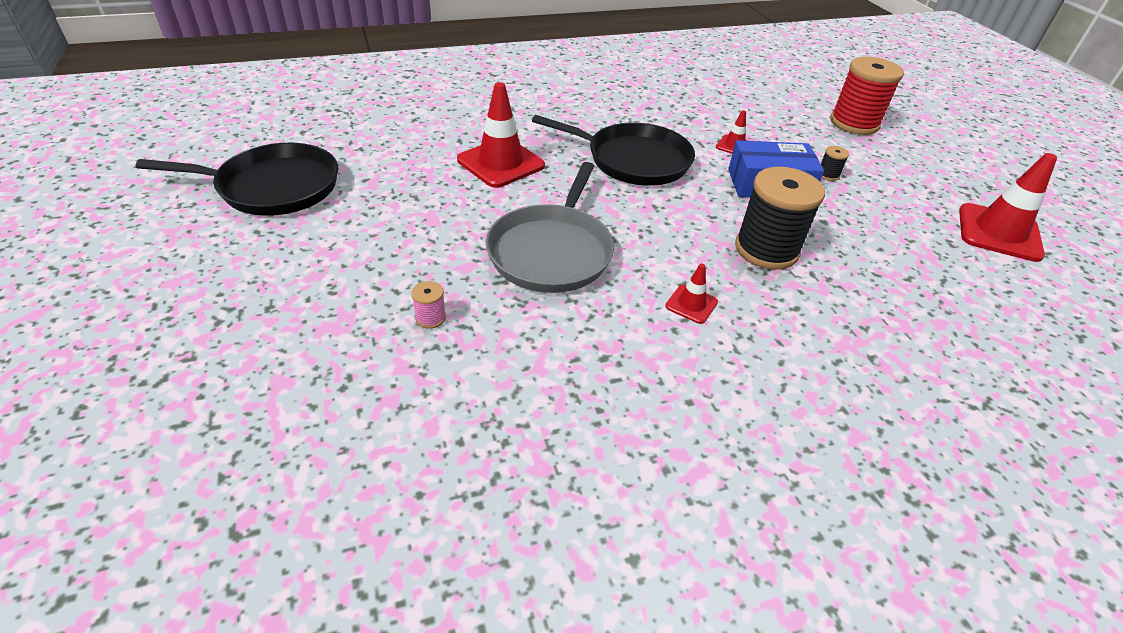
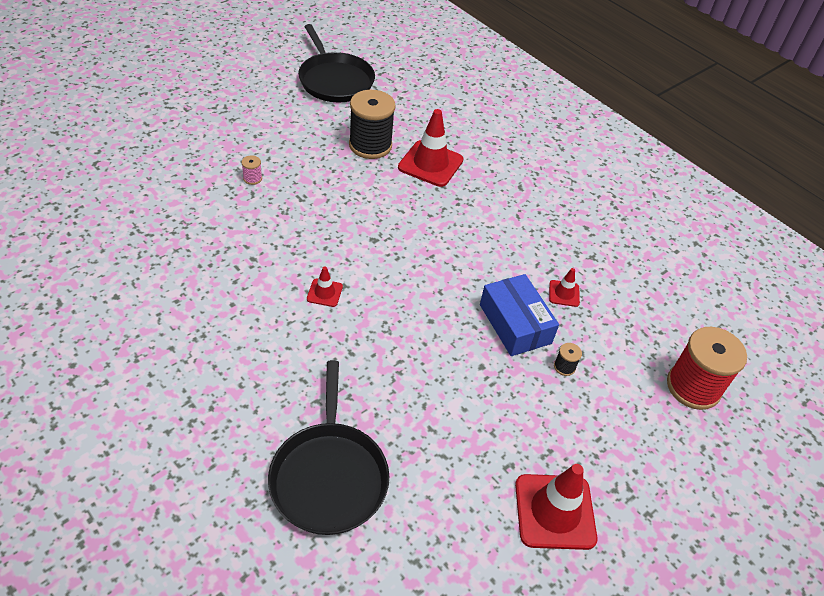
camera: 65 degrees right, 5 degrees up
grey pan [485,162,614,293] -> none
black pan [532,115,695,186] -> black pan moved to [268,360,389,535]
black spool [735,167,825,270] -> black spool moved to [349,90,396,159]

